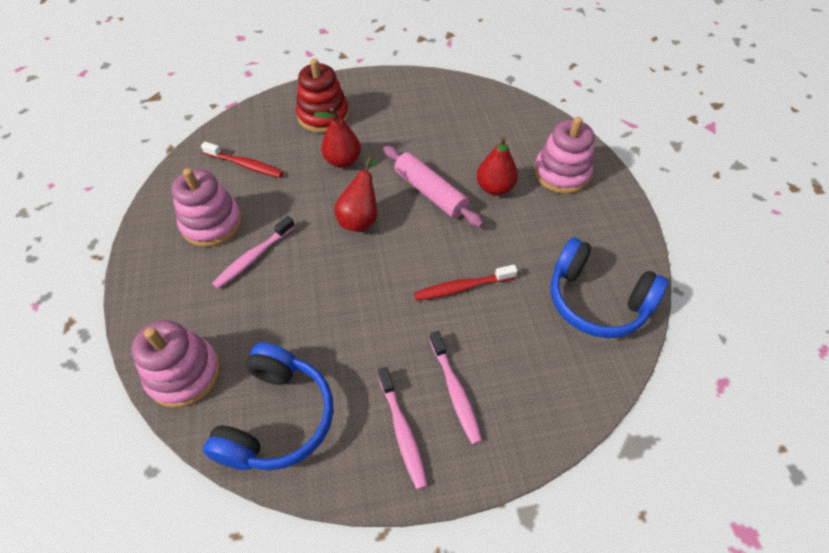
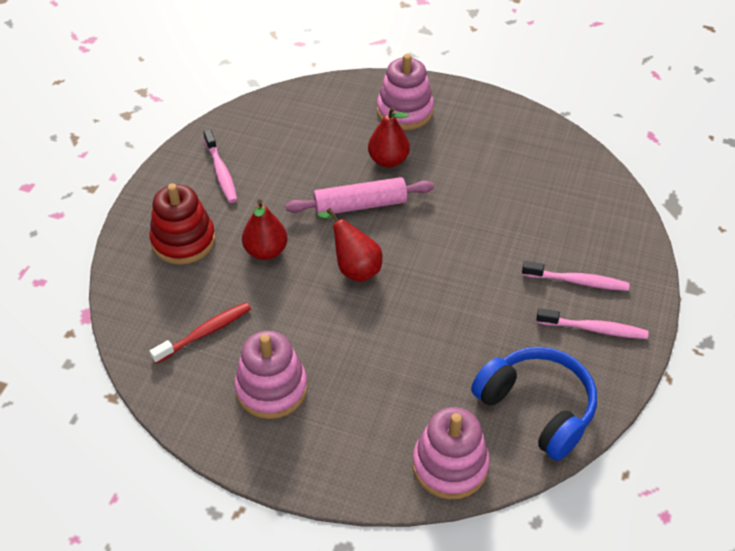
camera: 60 degrees left, 5 degrees down
pink toothbrush [212,216,295,289] -> pink toothbrush moved to [204,130,238,203]
red toothbrush [414,265,518,301] -> none
blue headphones [551,238,668,338] -> none

